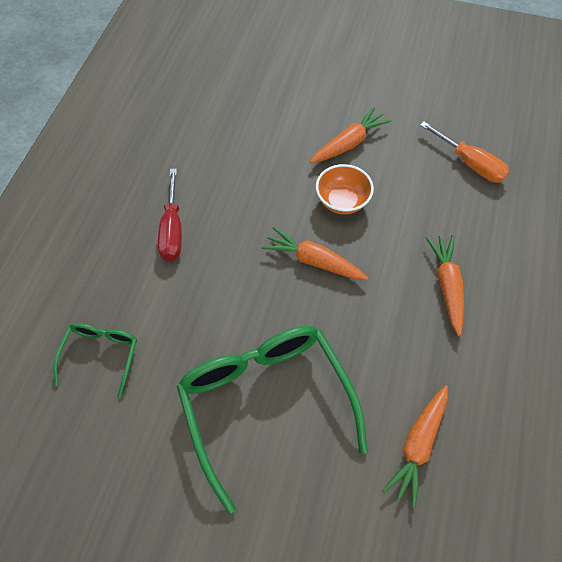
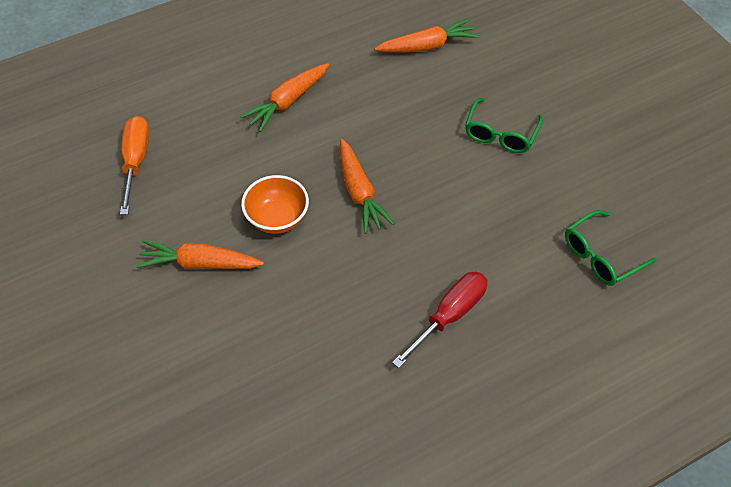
camera: 135 degrees left, 5 degrees down
green glasses [177,326,368,514] -> green glasses [465,98,543,153], size x0.49

